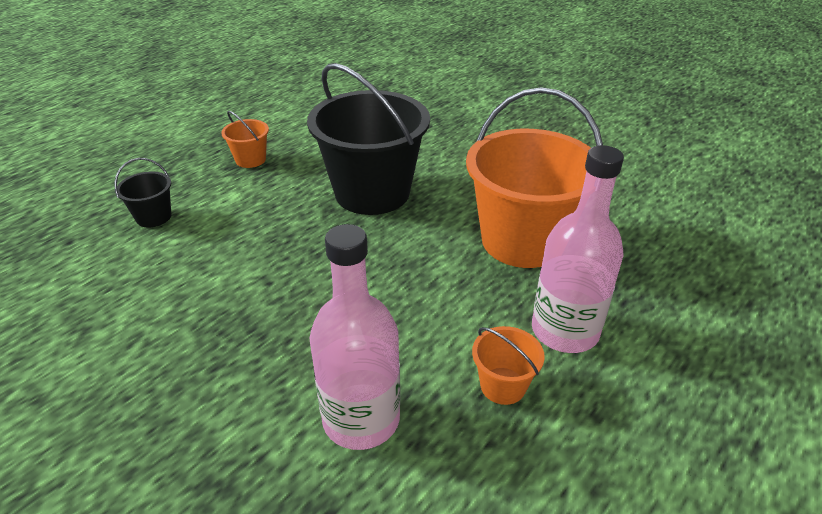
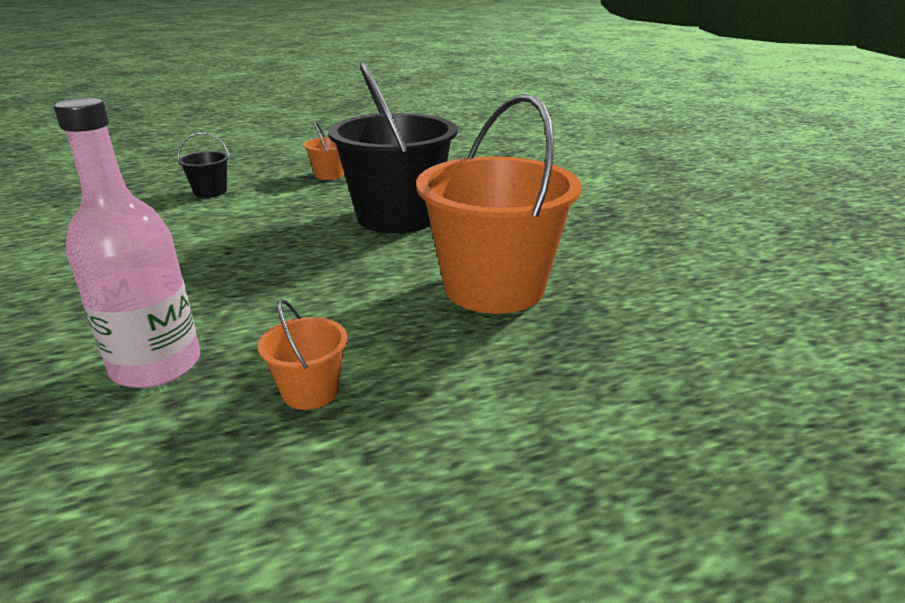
camera: 30 degrees right, 10 degrees down
pink bottle [532,145,624,353] -> none

